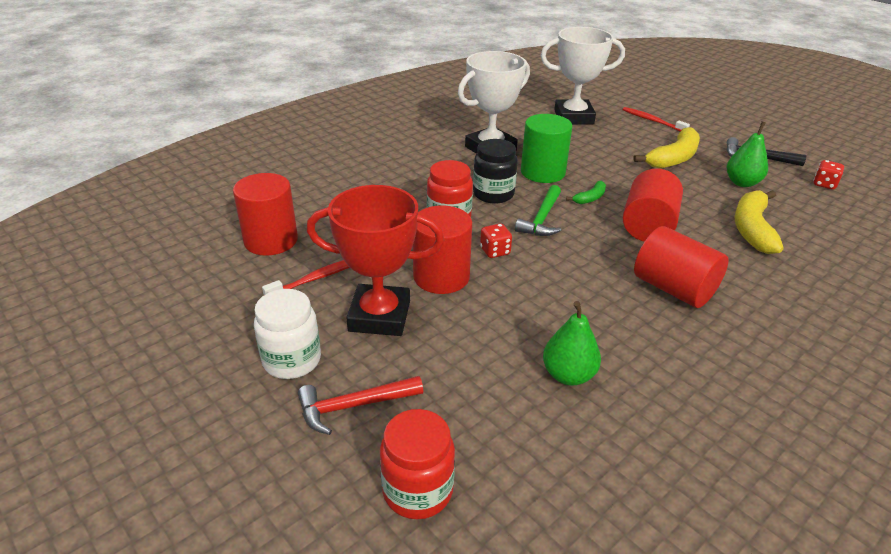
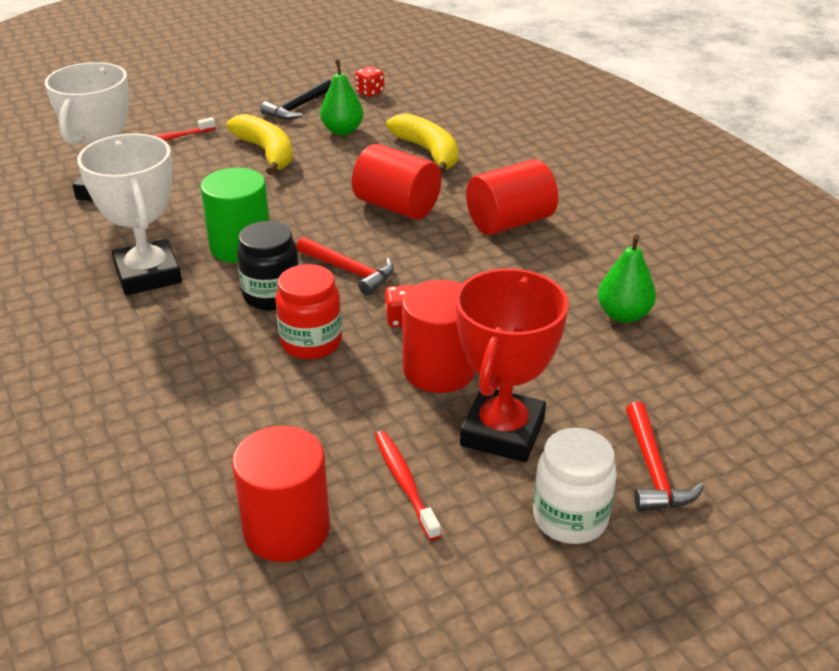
camera: 75 degrees left, 0 degrees up
red jar [380,409,455,519] -> none
green hammer [515,185,561,236] -> red hammer [296,237,394,295]
green banana [566,181,606,204] -> none
yellow banana [735,190,784,254] -> yellow banana turned 150 degrees counterclockwise [386,113,458,175]

